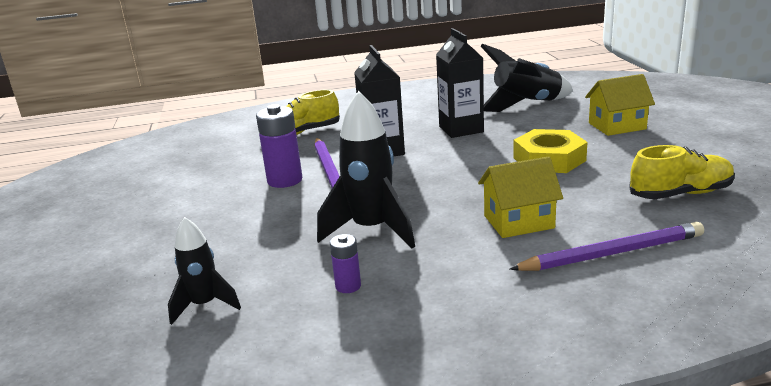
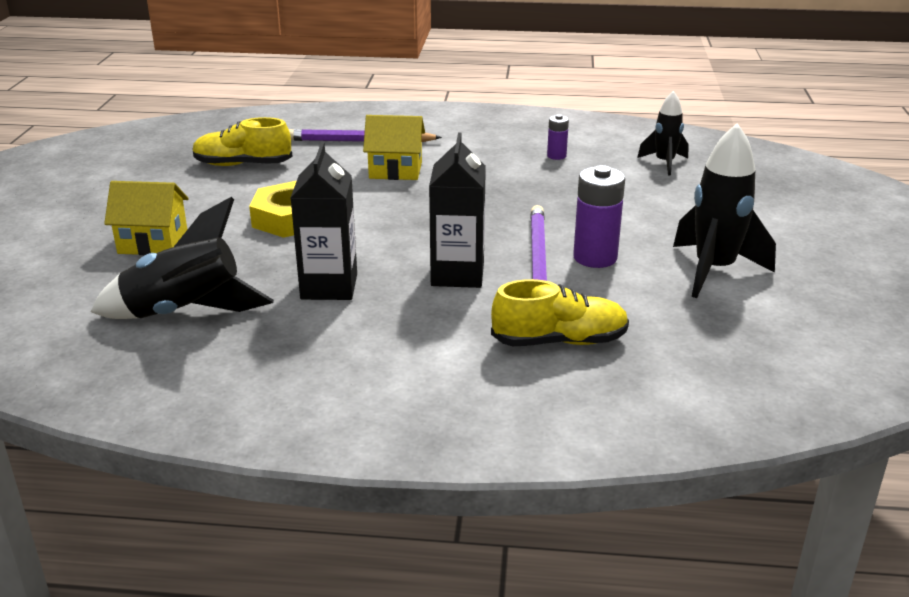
camera: 165 degrees left, 5 degrees up
black rocket [317,91,415,249] -> black rocket moved to [673,123,776,298]

